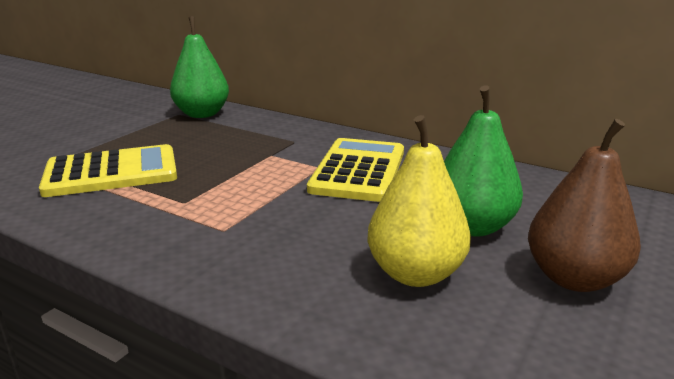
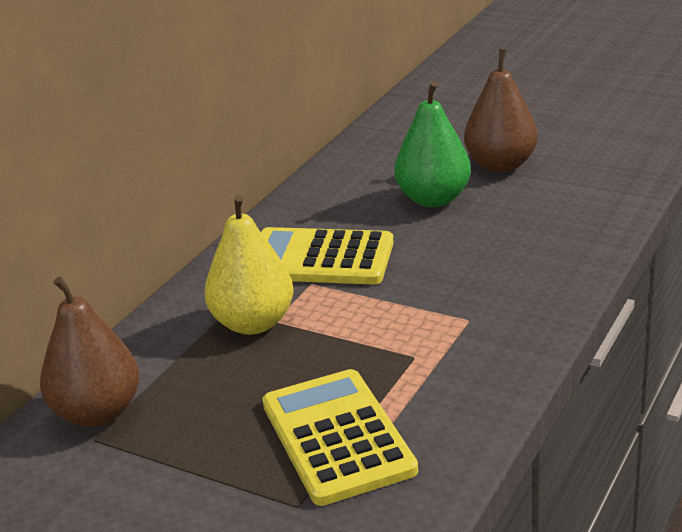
camera: 90 degrees left, 5 degrees up
green pear [170,16,229,118] -> brown pear [40,276,140,427]
yellow pear [367,115,471,287] -> yellow pear moved to [204,195,294,335]

